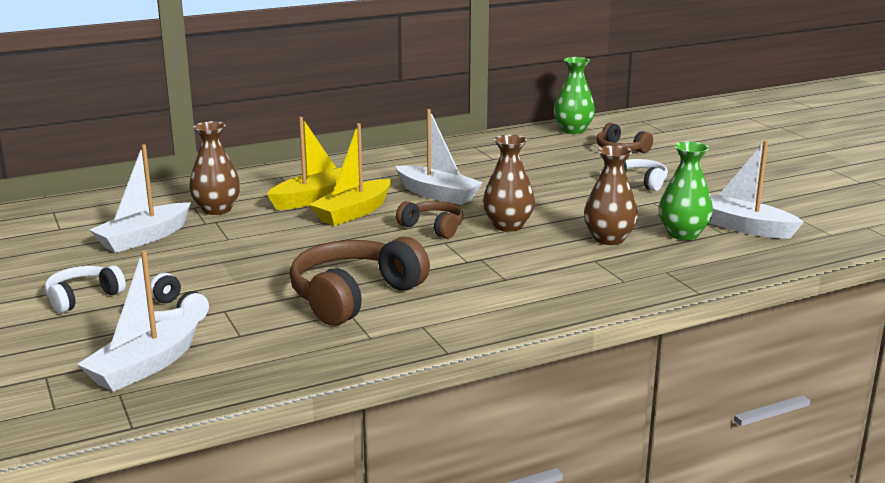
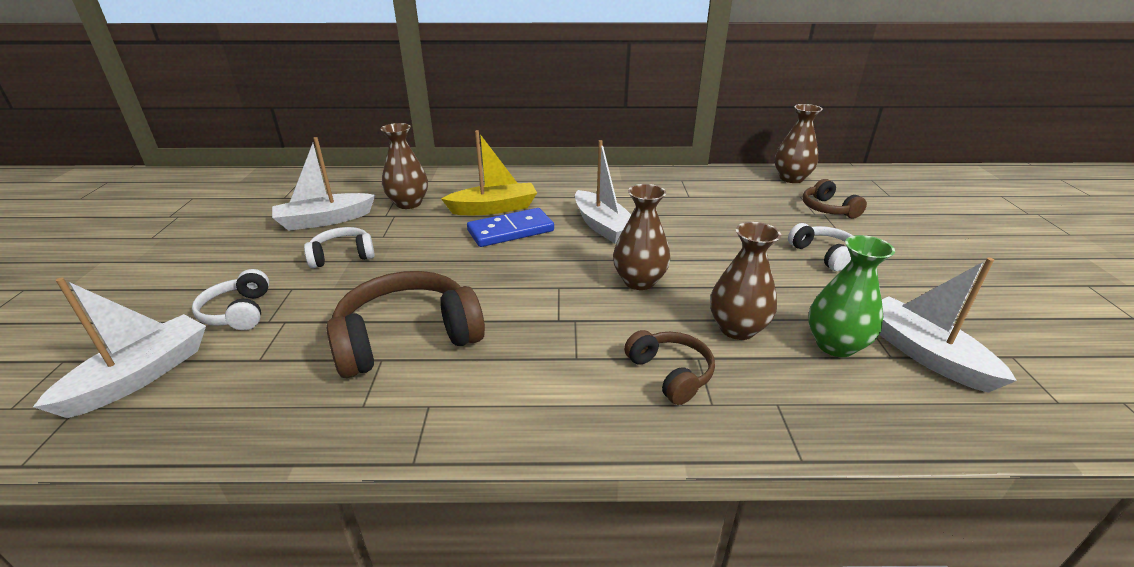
camera: 25 degrees right, 10 degrees up
white headphones [45,265,126,313] -> white headphones moved to [304,227,375,268]
white boat [77,250,200,392] -> white boat turned 150 degrees clockwise [33,277,206,418]
yellow boat [309,123,391,226] -> blue domino [467,208,554,247]
brown headphones [396,201,464,239] -> brown headphones moved to [624,330,715,405]
green vase [554,57,595,134] -> brown vase [775,104,823,183]

